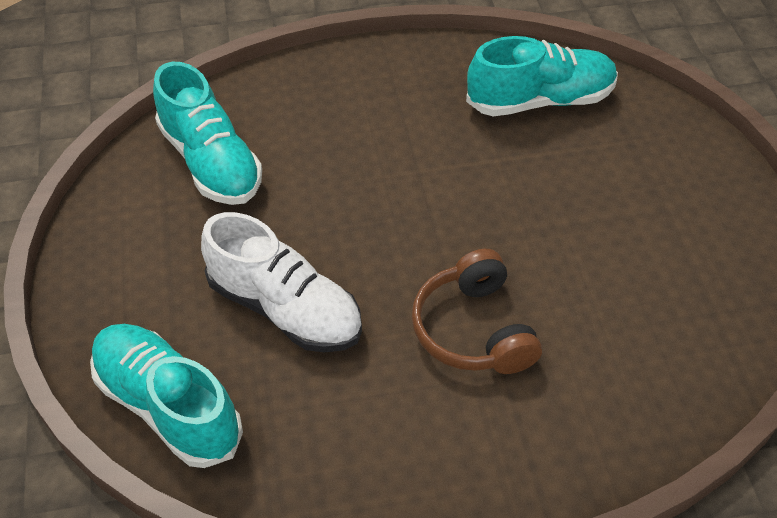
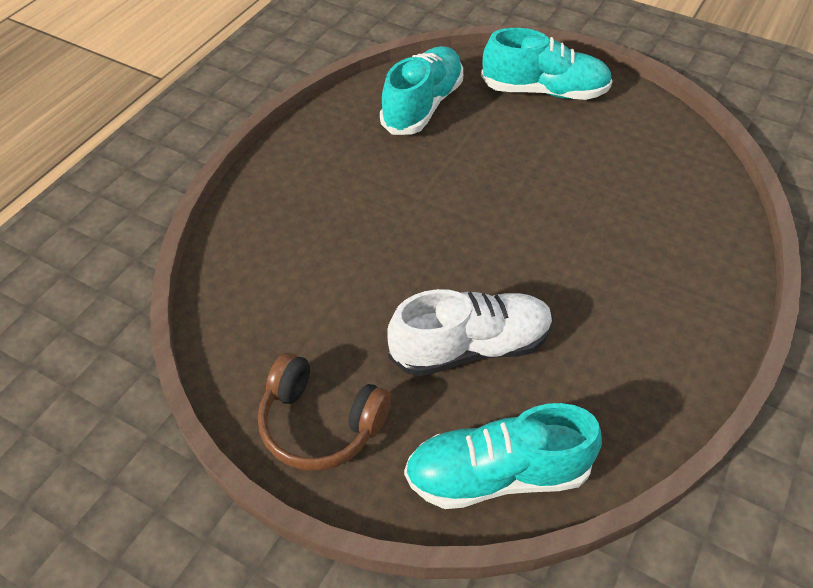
camera: 50 degrees left, 0 degrees up
turquoise shoe [153,62,262,205] -> turquoise shoe moved to [481,28,612,100]
brown headphones [412,249,542,374] -> brown headphones moved to [258,352,391,471]

